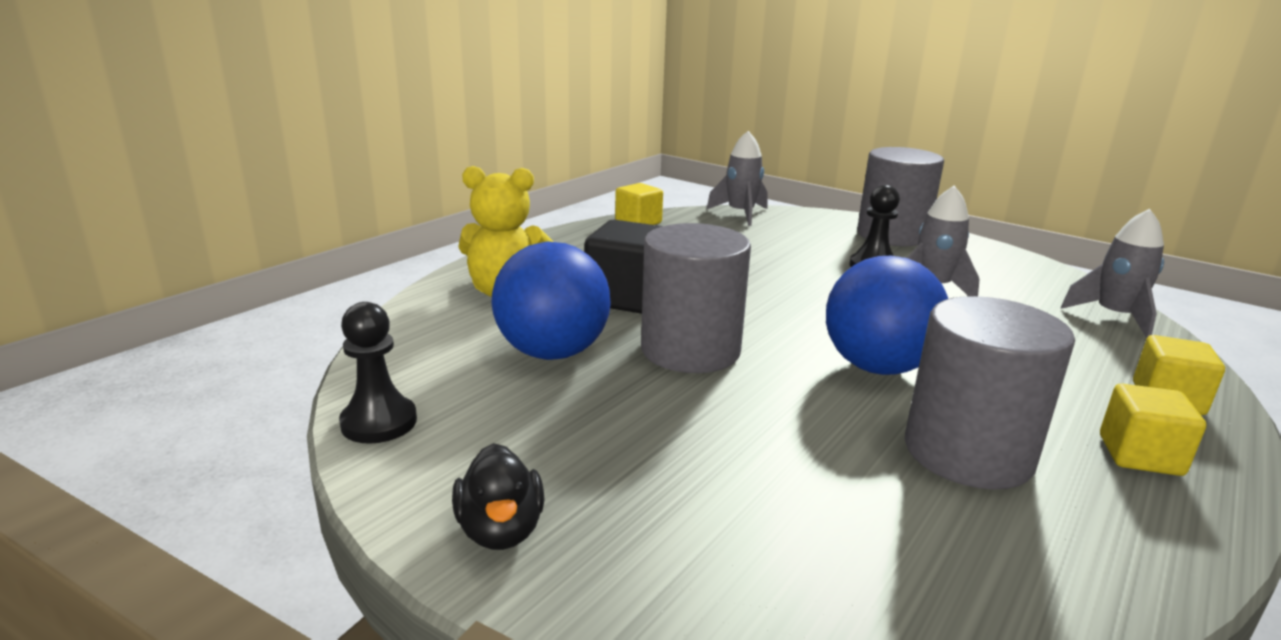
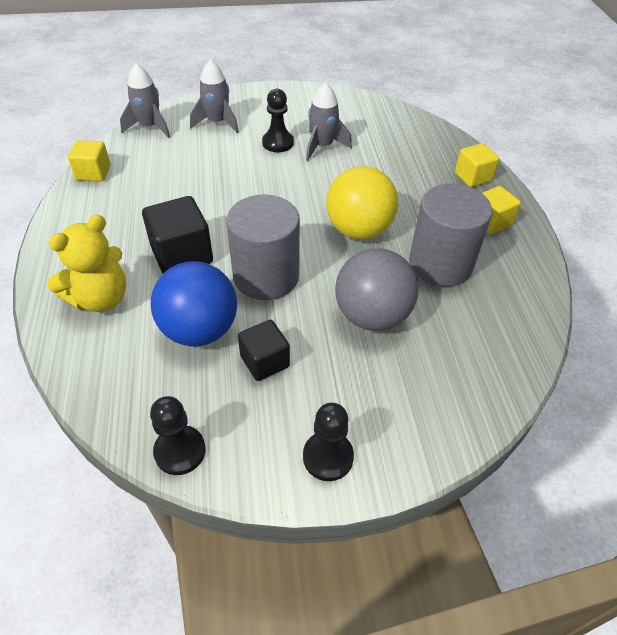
camera: 45 degrees left, 25 degrees up
black duck [452,443,544,550] -> black pawn [303,403,354,481]
blue ball [826,256,948,375] -> yellow ball [326,166,398,239]
grey cylinder [857,147,944,246] -> none
grey rocket [1061,209,1164,338] -> grey rocket moved to [190,59,239,133]
none -> black cube [238,320,290,381]
none -> grey ball [335,248,418,331]

